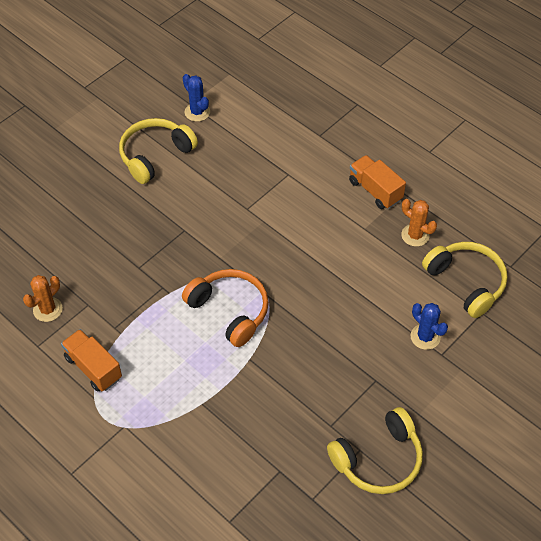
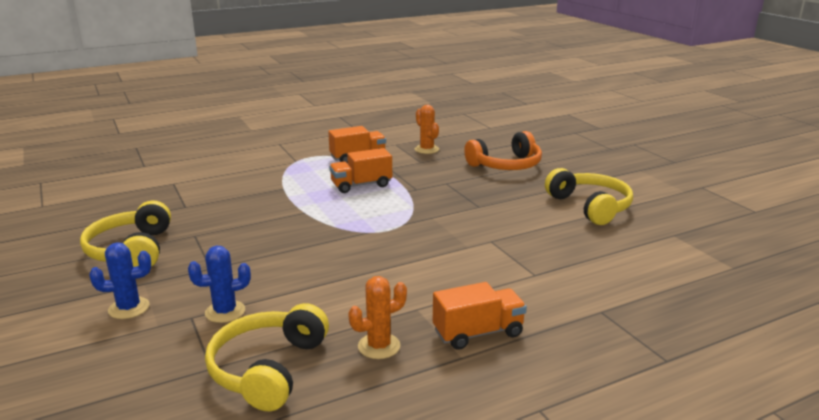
camera: 110 degrees right, 30 degrees down
orange headphones [182,269,269,347] -> orange headphones moved to [464,131,542,170]
blue cactus [183,74,210,122] -> blue cactus moved to [89,242,151,319]
yellow headphones [422,242,508,318] -> yellow headphones turned 120 degrees clockwise [205,303,329,411]
none -> orange truck [329,148,392,193]

